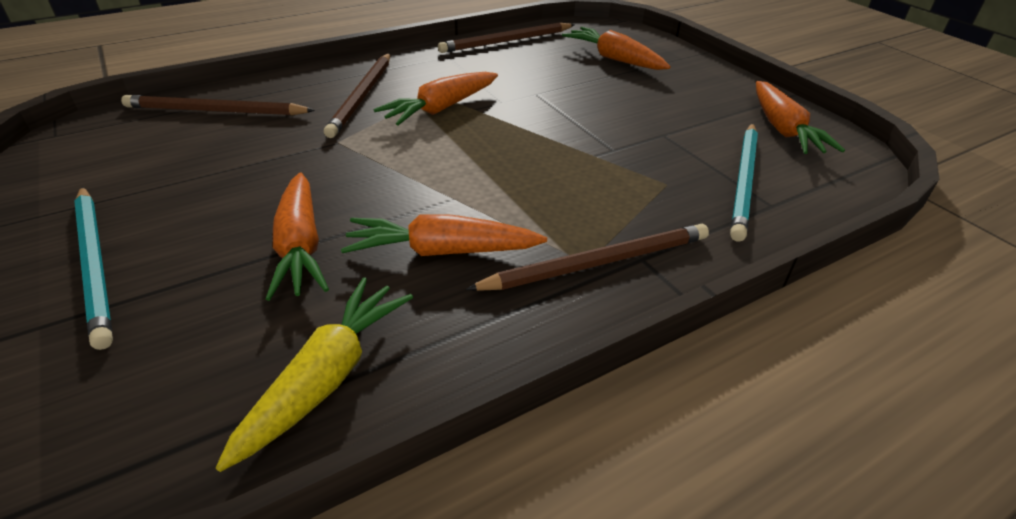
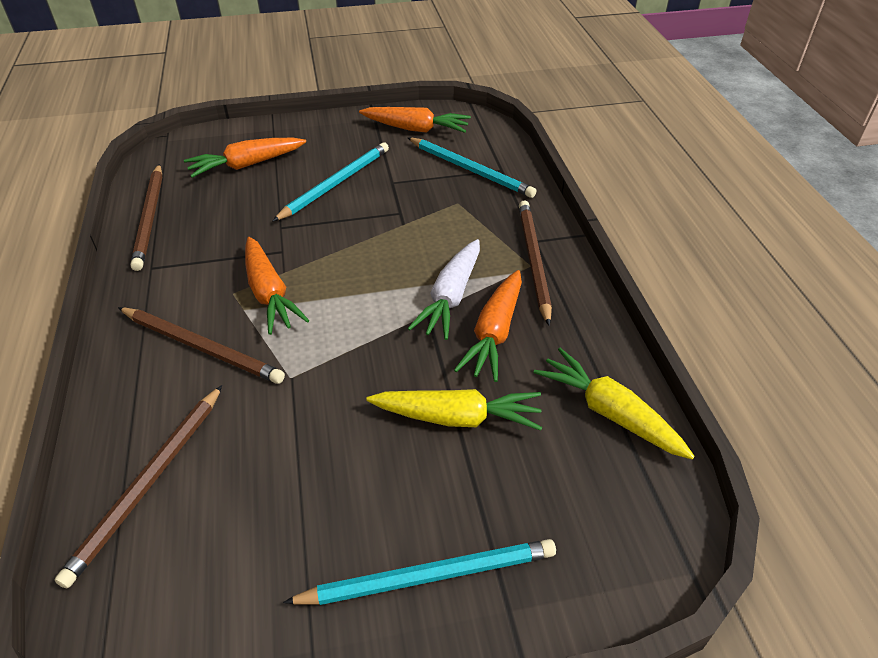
camera: 70 degrees left, 5 degrees up
orange carrot [266,172,329,301] -> yellow carrot [366,389,542,431]
none -> turquoise pencil [273,142,389,221]
none -> white carrot [407,239,480,340]

